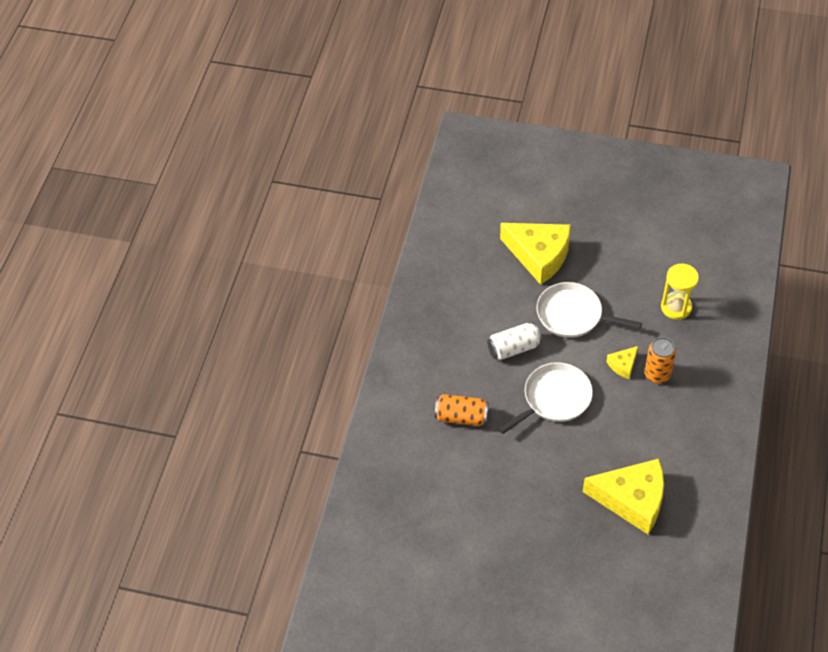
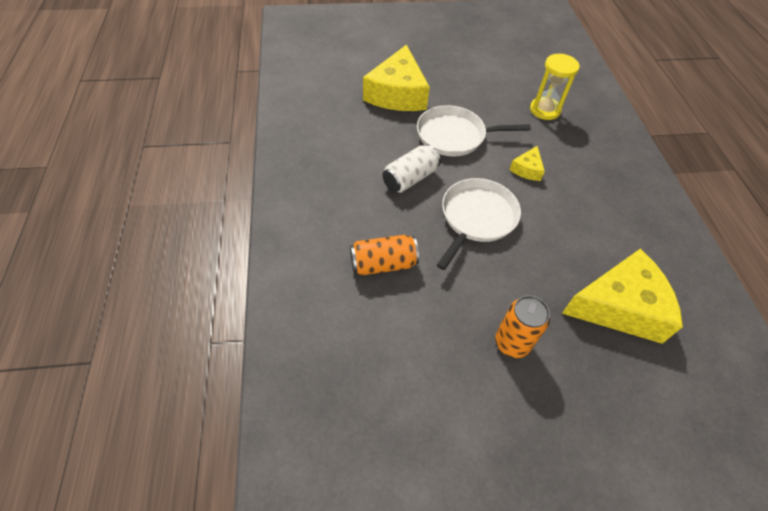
camera: 25 degrees left, 0 degrees up
yellow cheese [500,223,571,285] -> yellow cheese turned 90 degrees clockwise [363,44,430,111]
orange can [644,337,676,384] -> orange can moved to [495,295,550,358]

